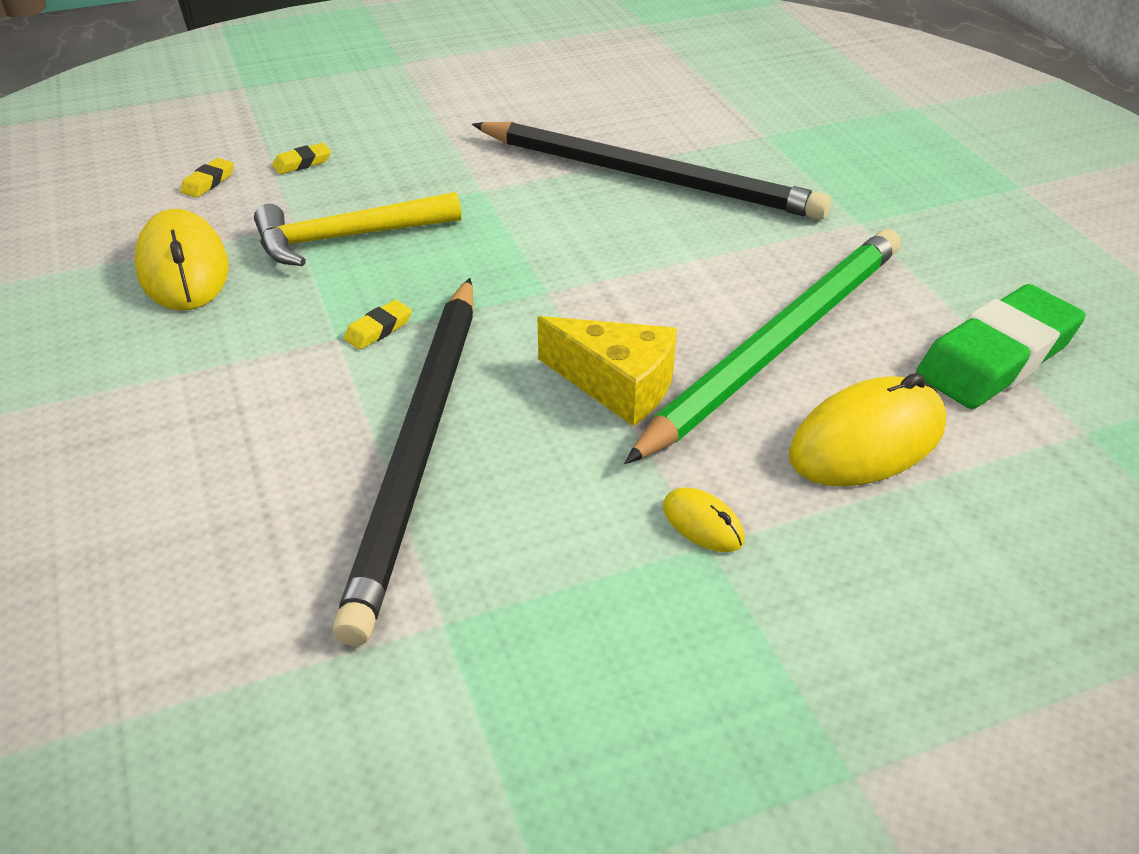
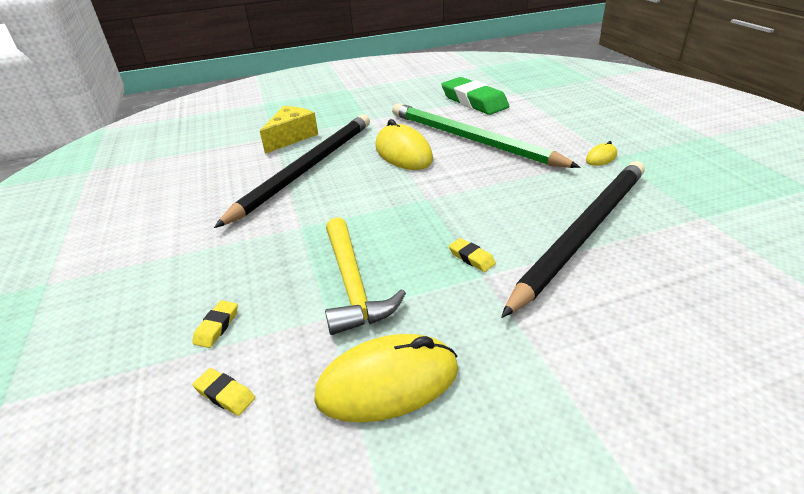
camera: 85 degrees left, 5 degrees down
yellow eraser [272,143,331,174] -> yellow eraser turned 45 degrees clockwise [192,300,238,348]
black pencil [333,278,473,646] -> black pencil turned 60 degrees counterclockwise [501,161,645,318]
yellow cheese [537,316,677,426] -> yellow cheese moved to [260,106,318,154]
yellow mouse [789,373,946,487] -> yellow mouse moved to [375,119,433,170]

